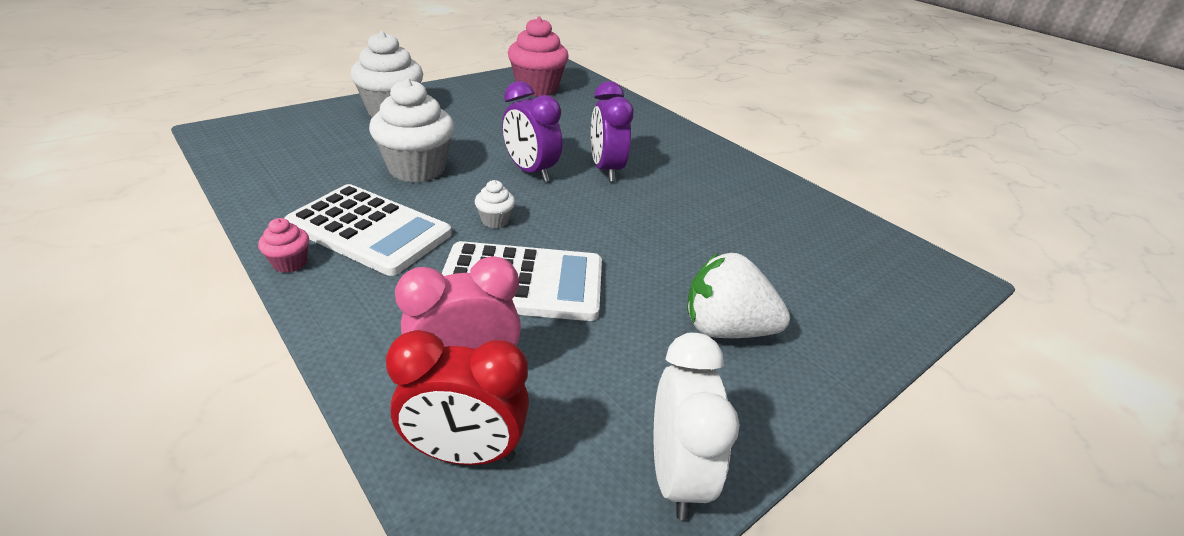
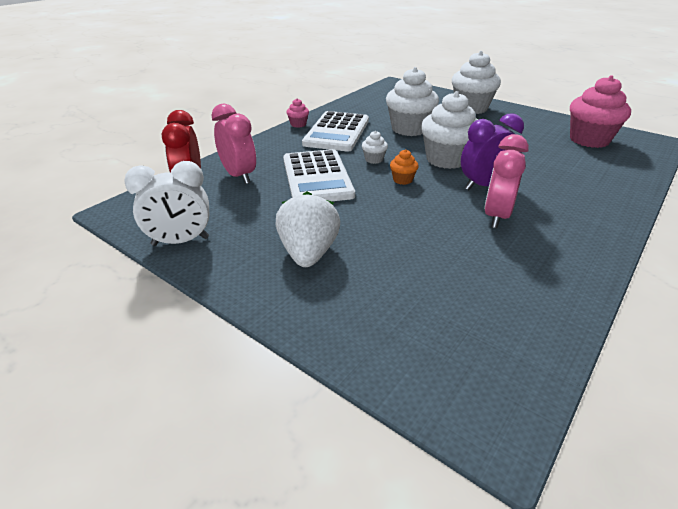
camera: 80 degrees right, 0 degrees up
purple clock [502,81,562,182] -> white cupcake [421,91,478,169]
none -> orange cupcake [390,149,418,185]
none -> pink clock [484,134,529,228]

